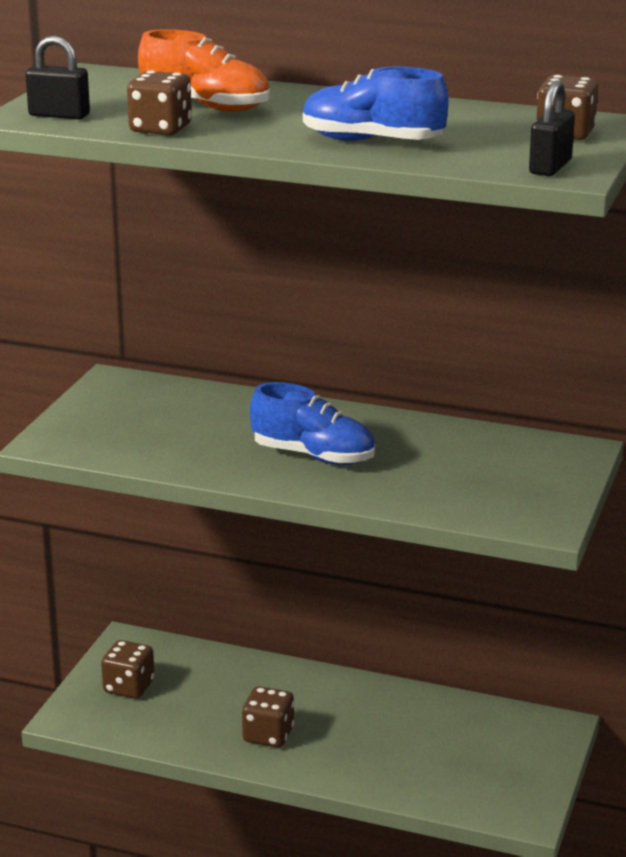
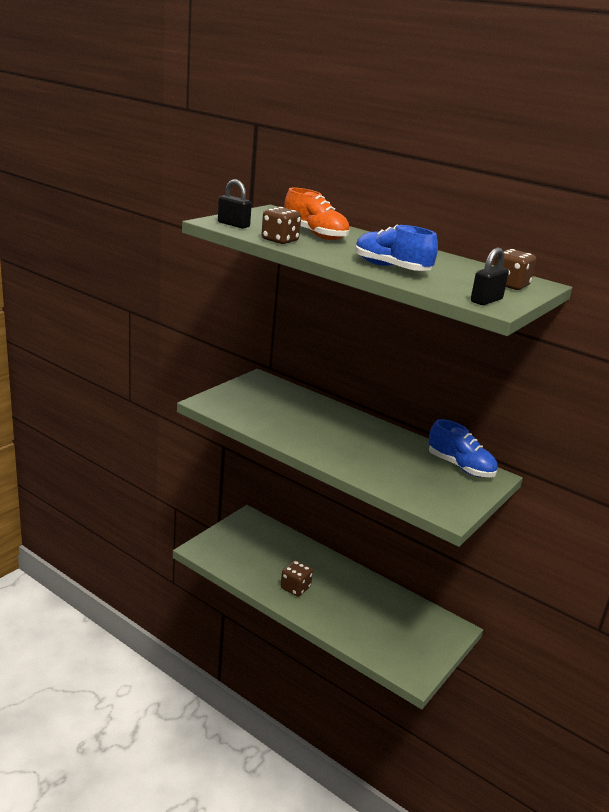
camera: 15 degrees right, 0 degrees up
brown dice [101,640,155,699] -> none
blue shoe [250,382,375,465] -> blue shoe moved to [429,419,498,477]

